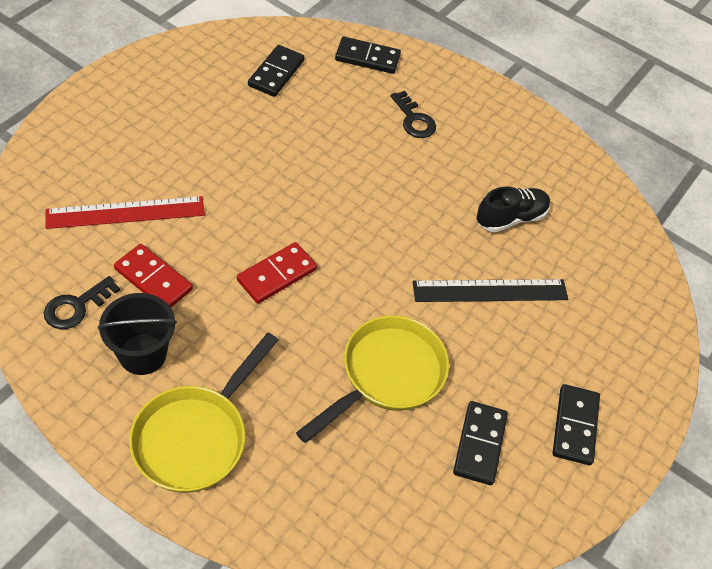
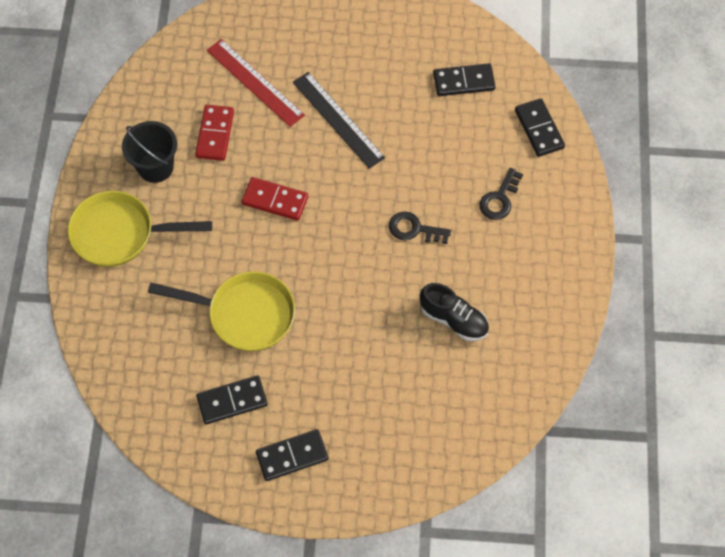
camera: 65 degrees right, 10 degrees up
black key [44,276,120,329] -> black key moved to [389,211,451,244]
black ruler [412,279,568,302] -> black ruler moved to [293,72,385,169]

